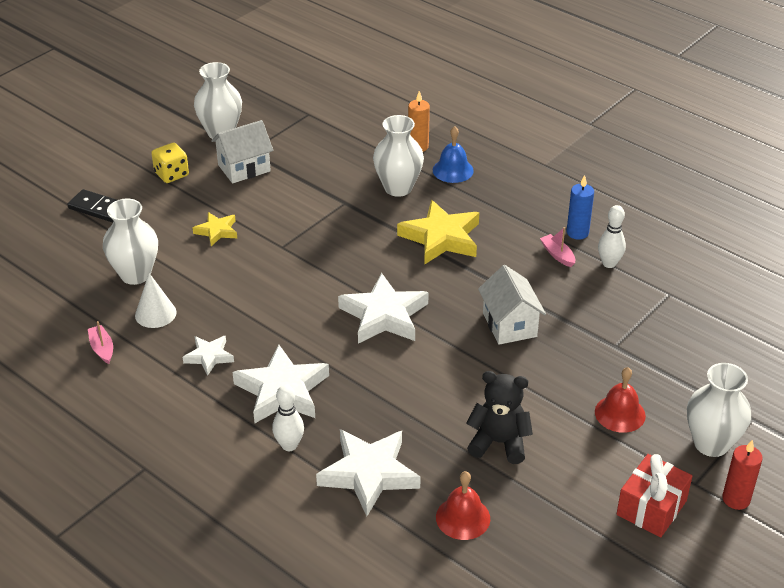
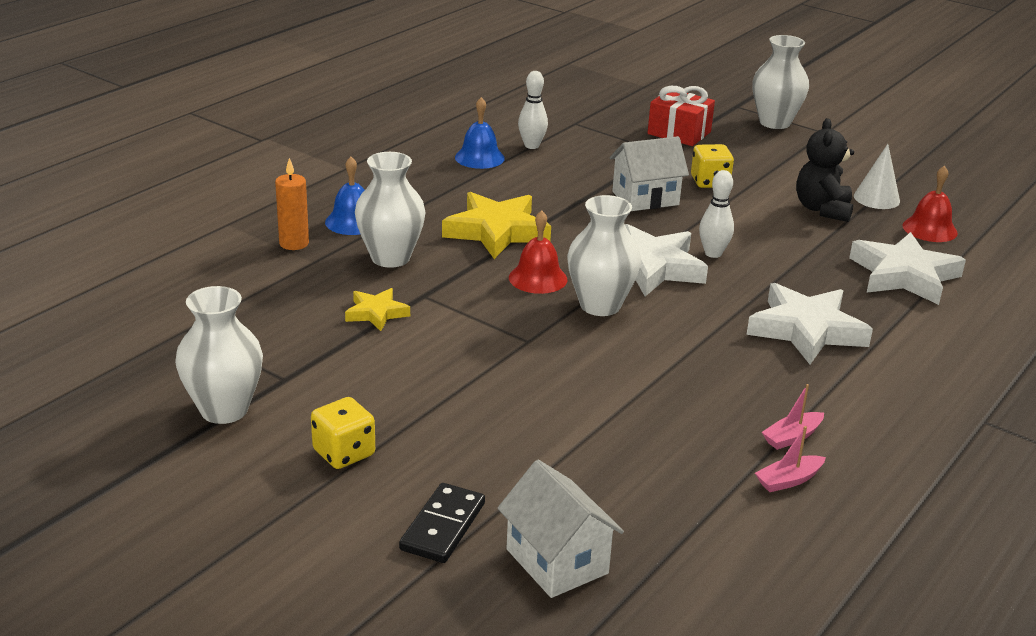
camera: 95 degrees left, 10 degrees down
white vase [103,198,158,285] -> white vase moved to [567,195,641,316]
white cone [135,273,176,328] -> white cone moved to [854,144,900,209]
white star [183,335,234,376] -> none
yellow star [193,212,237,246] -> yellow star moved to [345,288,410,331]
white house [211,120,273,183] -> white house moved to [498,460,624,598]
white bowling pin [272,385,304,451] -> white bowling pin moved to [699,170,734,258]
pink boat [540,227,575,267] -> pink boat moved to [762,384,824,450]
blue candle [567,175,594,240] -> blue bell [455,97,505,169]
red bell [595,367,646,433] -> red bell moved to [509,210,567,294]
red gift [617,454,692,537] -> red gift moved to [648,86,715,146]
red candle [722,440,763,510] -> none
none -> yellow dice [691,144,734,188]

